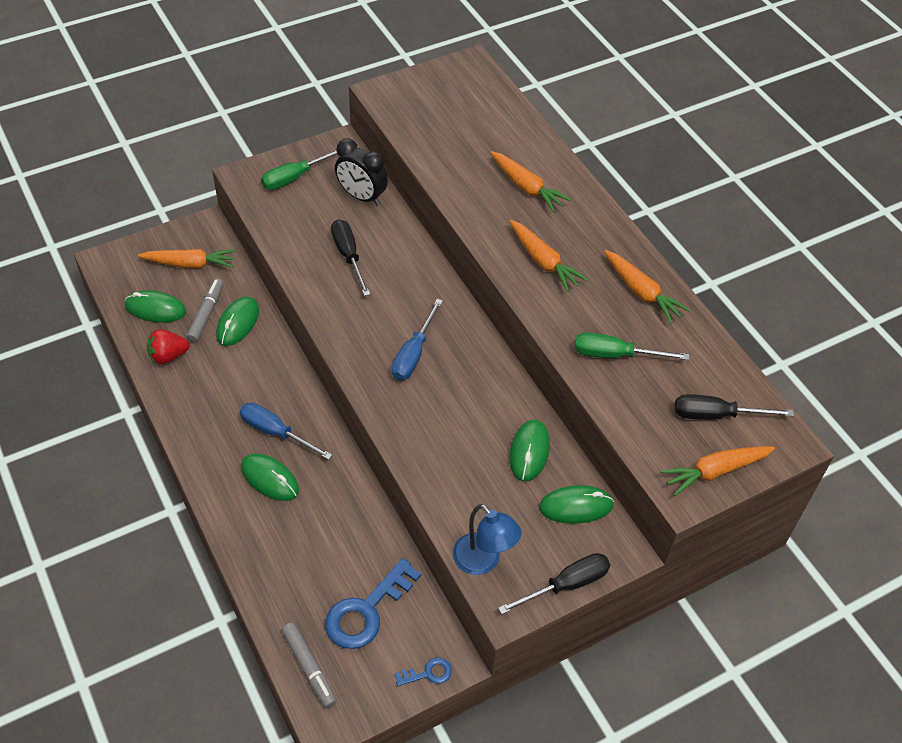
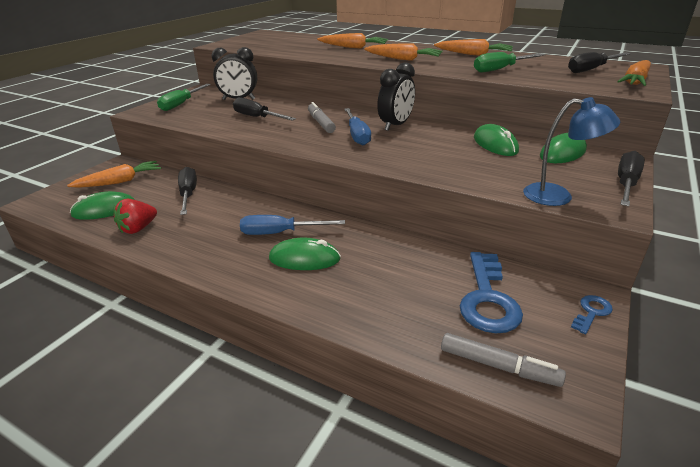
camera: 30 degrees left, 20 degrees down
grey marker [186,278,224,343] -> grey marker moved to [308,102,336,133]
green mouse [216,297,259,346] -> black screwdriver [178,167,197,215]
none -> black clock [377,62,415,131]

